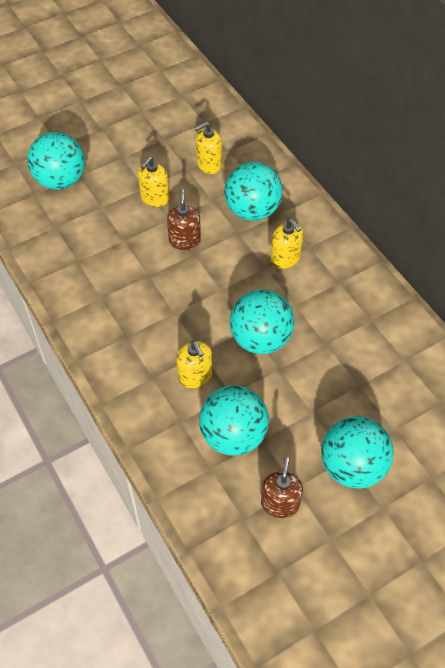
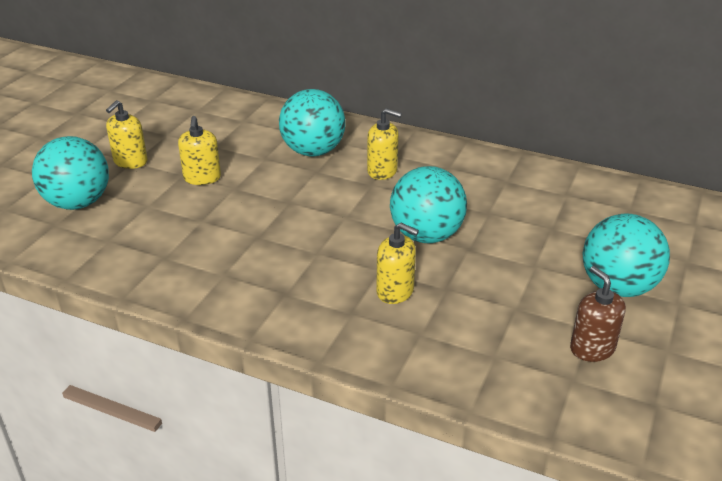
camera: 35 degrees left, 20 degrees down
brown soap dispenser [167,189,201,250] -> none
yellow soap dispenser [195,122,222,174] -> yellow soap dispenser moved to [106,100,147,169]
turquoise ball [199,385,269,456] -> none

